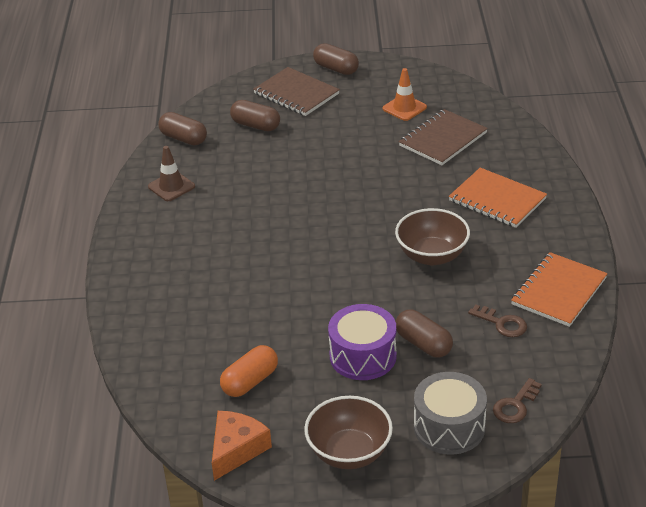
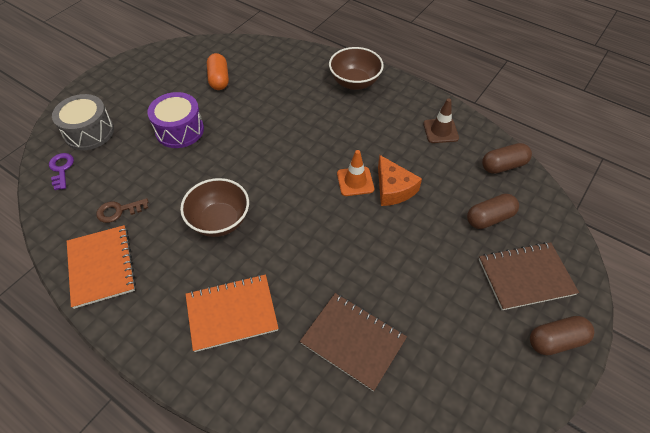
camera: 125 degrees right, 15 degrees up
orange cheese [212,411,272,481] -> orange cheese moved to [378,155,422,206]
brown bowl [304,396,393,469] -> brown bowl moved to [329,47,384,90]
orange traffic cone [382,68,427,121] -> orange traffic cone moved to [337,150,374,196]
brown capsule [396,309,453,358] -> none
brown notebook [398,109,488,165] -> brown notebook turned 45 degrees counterclockwise [300,293,407,391]
brown key [493,378,542,423] -> purple key [49,153,74,190]

